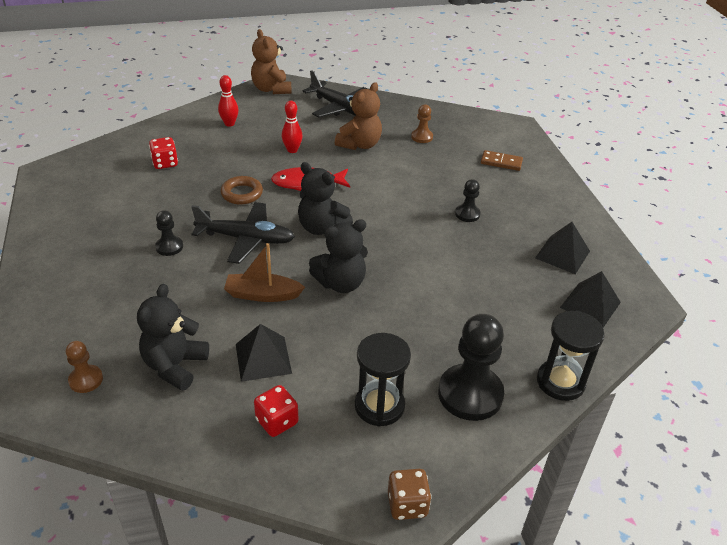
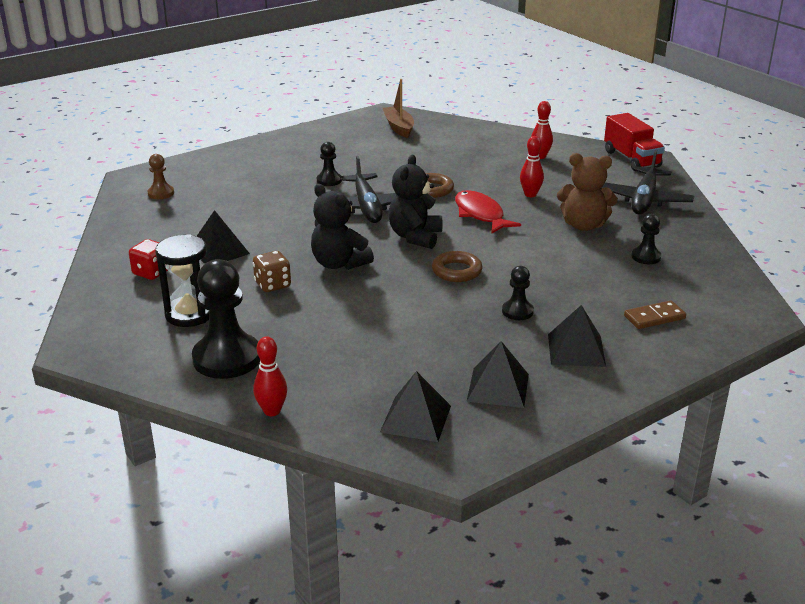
camera: 70 degrees right, 10 degrees down
black teddy bear [137,284,209,391] -> none
red dice [149,137,178,169] -> none
brown boat [224,243,305,302] -> brown boat moved to [383,79,414,138]
brown teddy bear [251,29,292,94] -> red truck [604,113,665,171]
brown dice [388,469,432,520] -> brown dice moved to [253,251,291,292]
brown pawn [411,104,433,143] -> black pawn [632,214,661,264]
brown domino [481,150,523,171] -> brown domino turned 75 degrees clockwise [624,300,686,329]
black hourglass [537,311,605,401] -> red bowling pin [253,336,287,416]
none -> brown ring [432,251,483,282]
none -> black pyramid [548,305,606,367]

